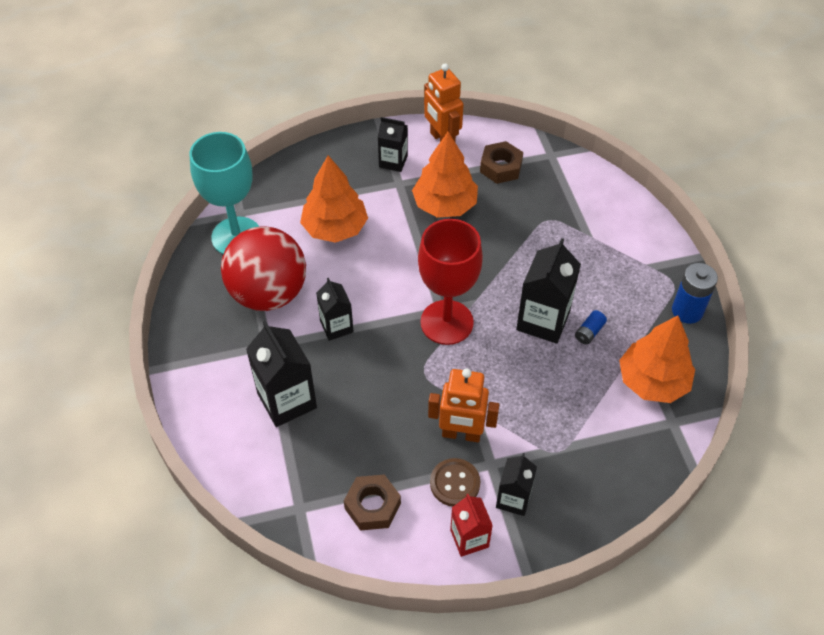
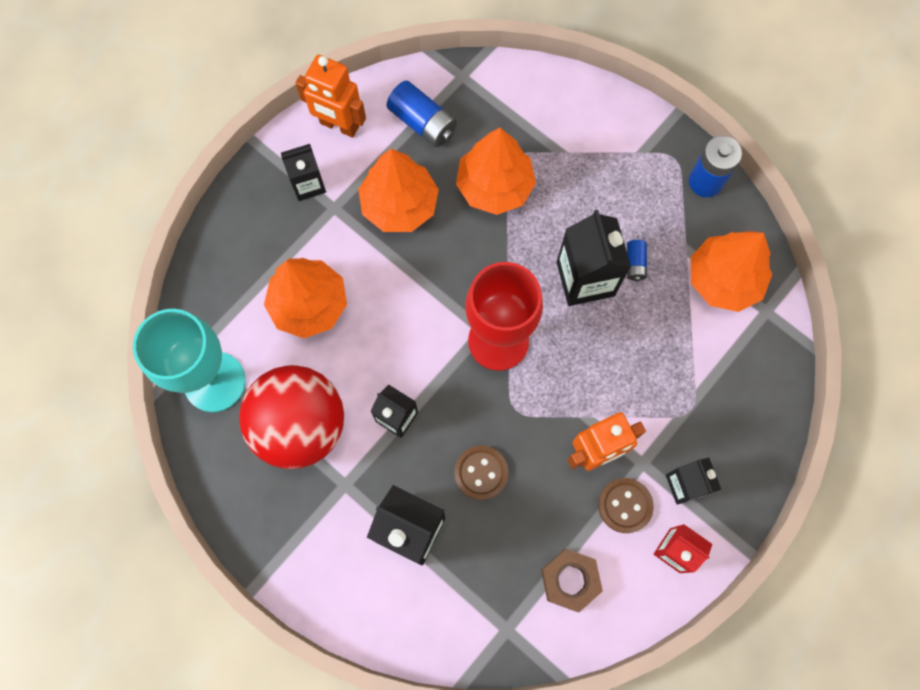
camera: 35 degrees left, 20 degrees up
brown nut [480,141,523,184] -> blue battery [387,81,457,147]
none -> brown button [454,445,508,500]
none -> orange tree [456,128,536,215]

